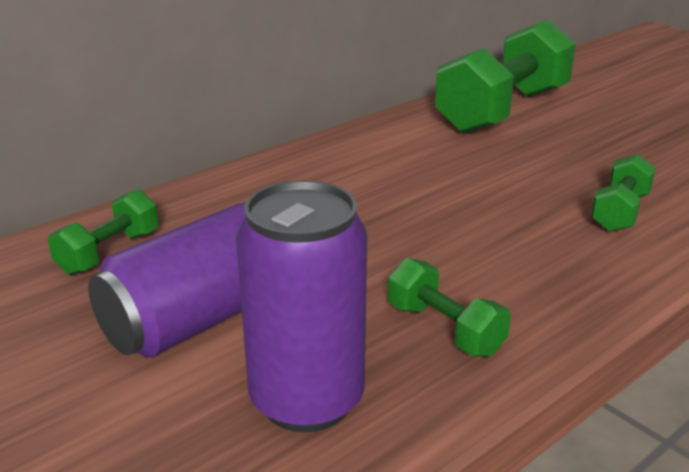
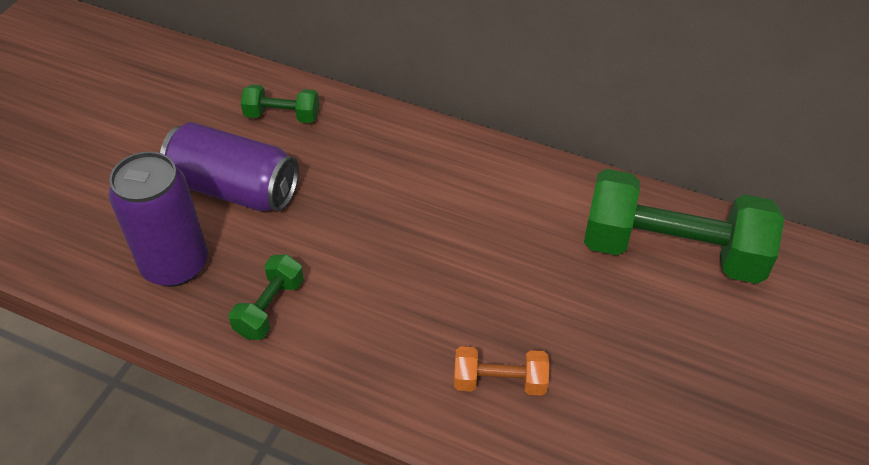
camera: 65 degrees right, 20 degrees up
green dumbbell [591,154,656,232] -> orange dumbbell [454,346,549,396]

